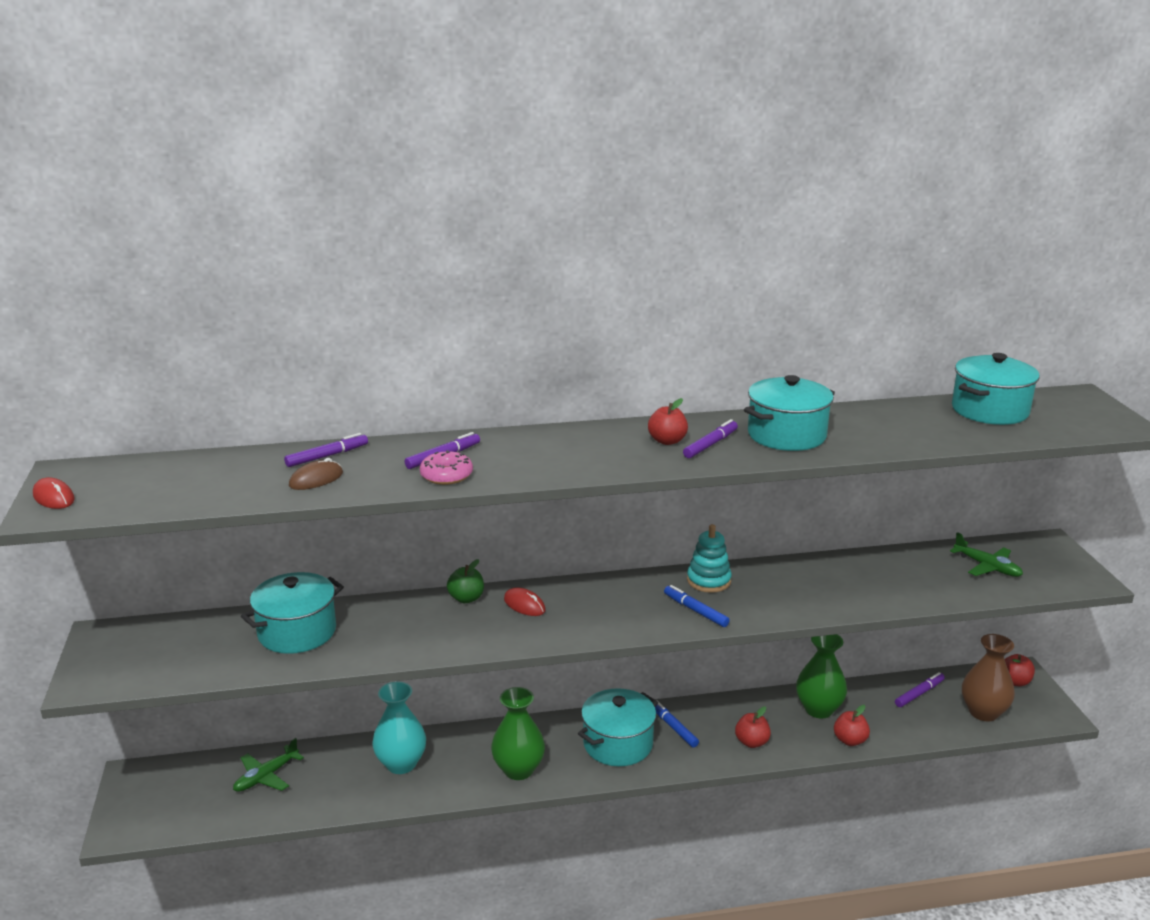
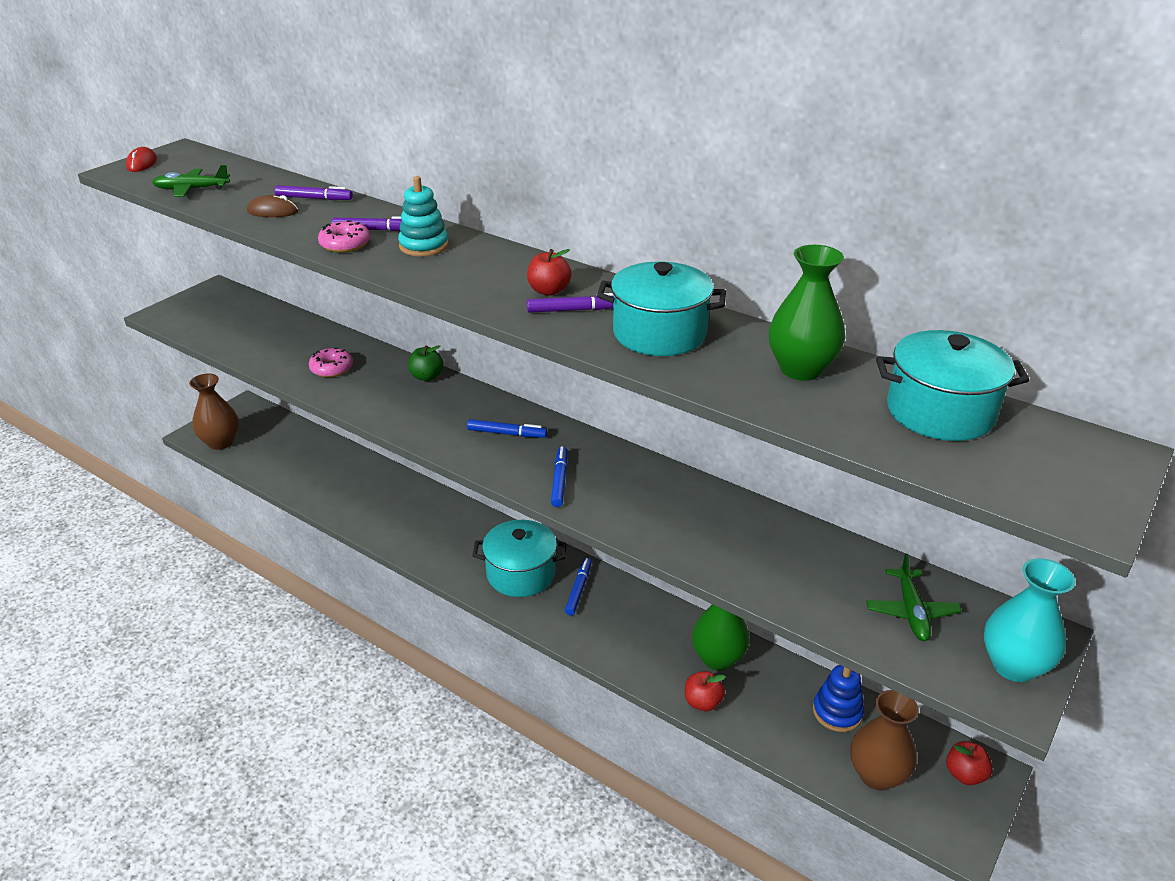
camera: 45 degrees right, 10 degrees up
green plane [233,738,304,792] -> green plane moved to [152,165,230,197]
turquoise pot [241,572,344,654] -> none
turquoise vase [372,682,426,774] -> turquoise vase moved to [984,558,1075,682]
green vase [491,687,545,780] -> green vase moved to [769,245,845,381]
red mouse [504,587,546,616] -> none
turquoise stacking toy [687,524,732,593] -> turquoise stacking toy moved to [398,176,449,257]
red apple [735,706,771,748] -> none
purple marker [895,672,945,707] -> blue stacking toy [813,665,864,732]
none -> brown vase [189,373,239,450]
none -> pink donut [309,348,353,377]
none -> blue marker [467,419,547,438]

